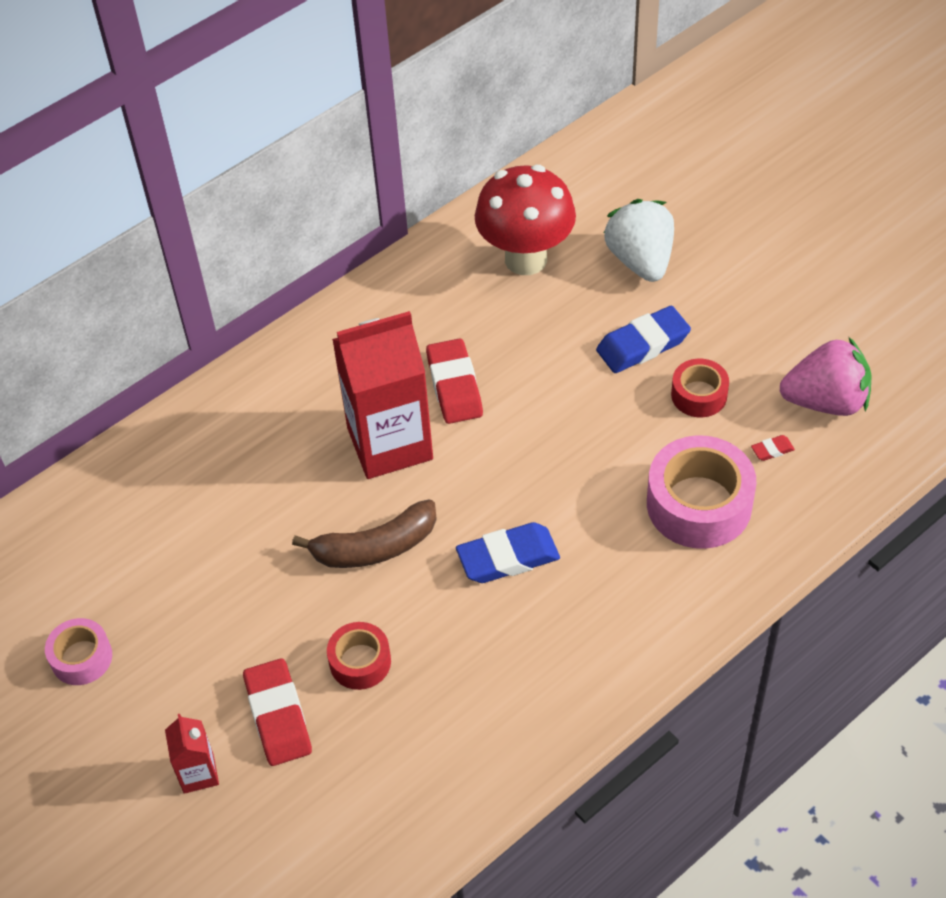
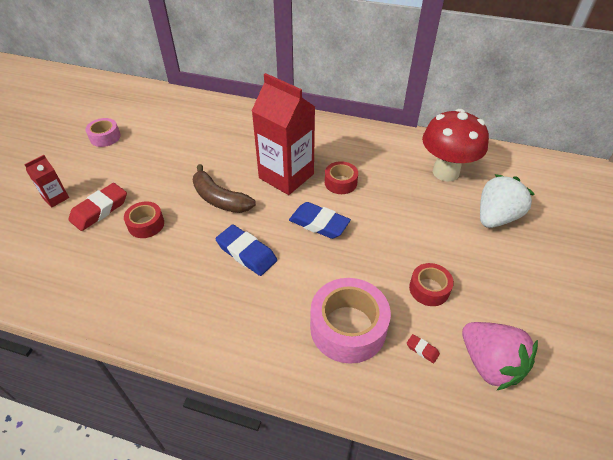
camera: 55 degrees right, 5 degrees down
red eraser [426,338,483,424] -> red tape [325,161,358,194]
blue eraser [596,306,691,373] -> blue eraser moved to [289,202,351,239]

